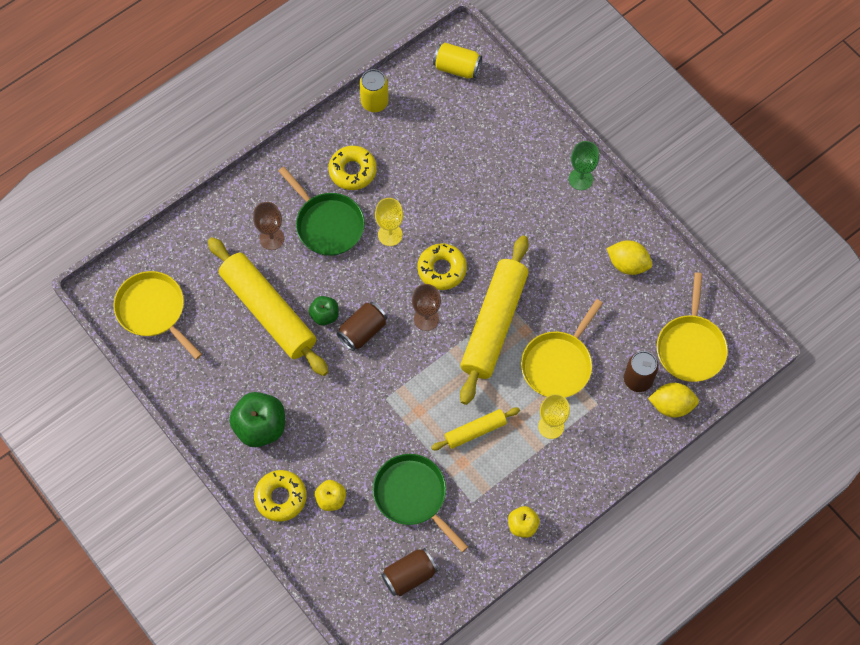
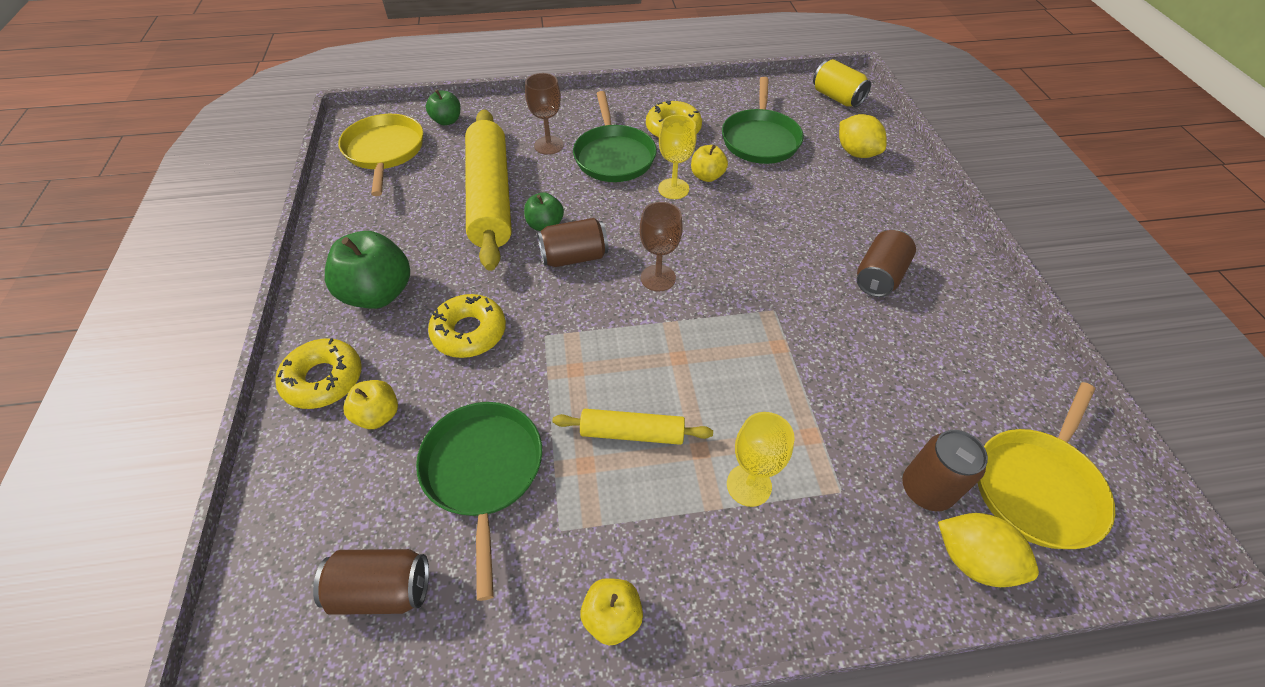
camera: 30 degrees right, 15 degrees down
yellow can [359,69,389,112] -> none
yellow donut [417,243,467,290] -> yellow donut moved to [428,294,506,358]
yellow rolling pin [460,236,529,405] -> none
yellow pan [521,299,603,398] -> none
green goblet [569,141,599,190] -> none
yellow lemon [606,240,652,275] -> yellow lemon moved to [839,114,887,158]
none -> green apple [426,90,460,125]
none -> yellow apple [691,145,728,182]
none -> green pan [722,77,804,164]
none -> brown can [857,230,916,297]

